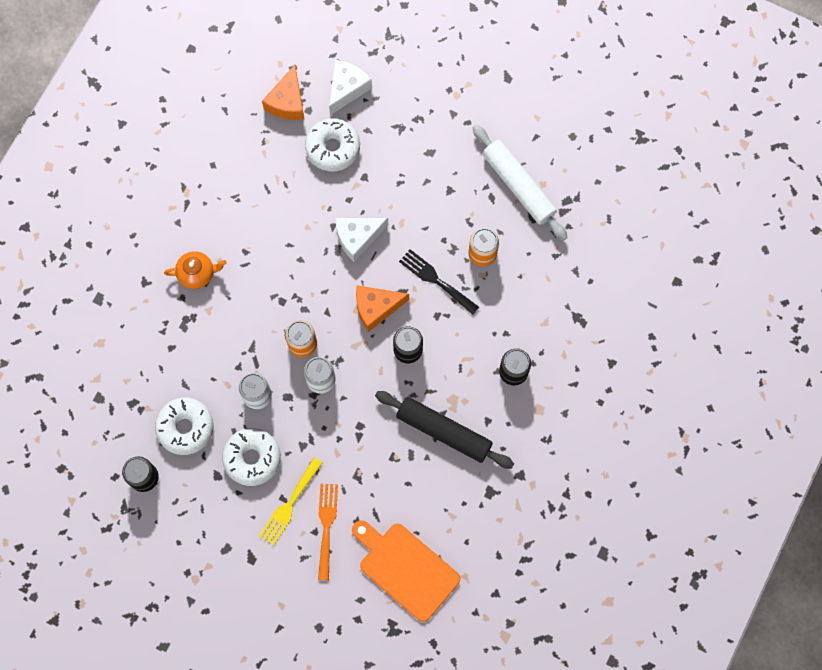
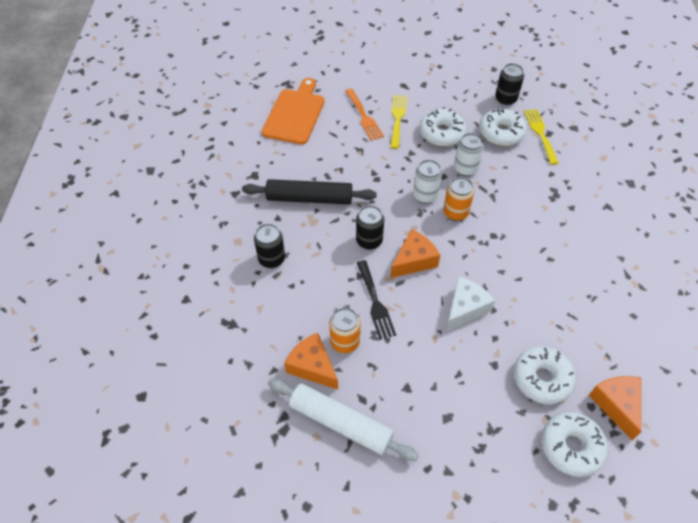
camera: 155 degrees right, 20 degrees down
orange teapot [164,251,226,289] -> none
white cheese [329,60,372,115] -> white donut [541,412,608,477]
orange cutting board [352,520,461,622] -> orange cutting board turned 90 degrees counterclockwise [262,78,325,144]
black fork [399,249,479,315] -> black fork turned 60 degrees clockwise [357,260,396,340]
none -> orange cheese [284,333,338,390]
none -> yellow fork [524,109,559,165]

